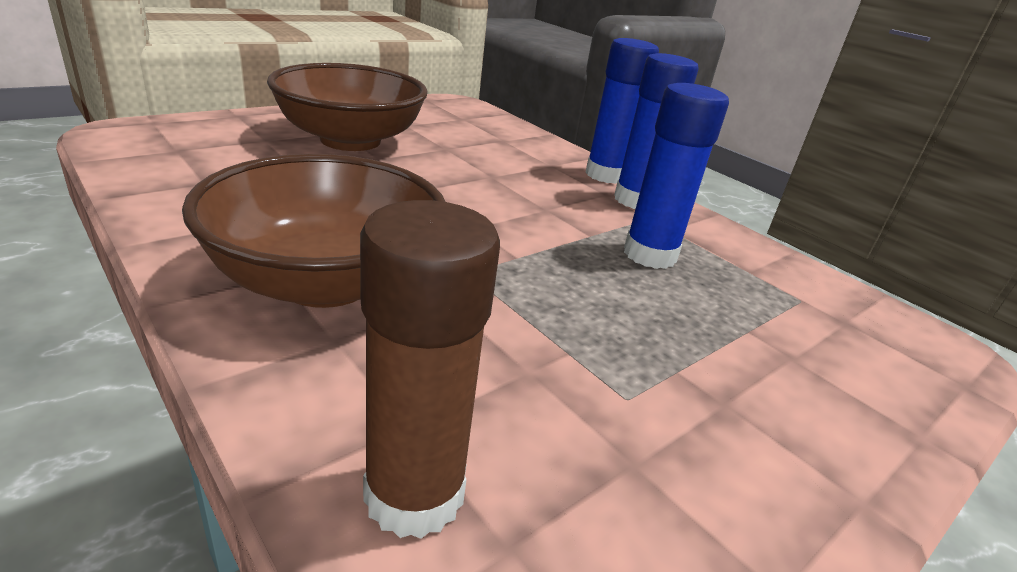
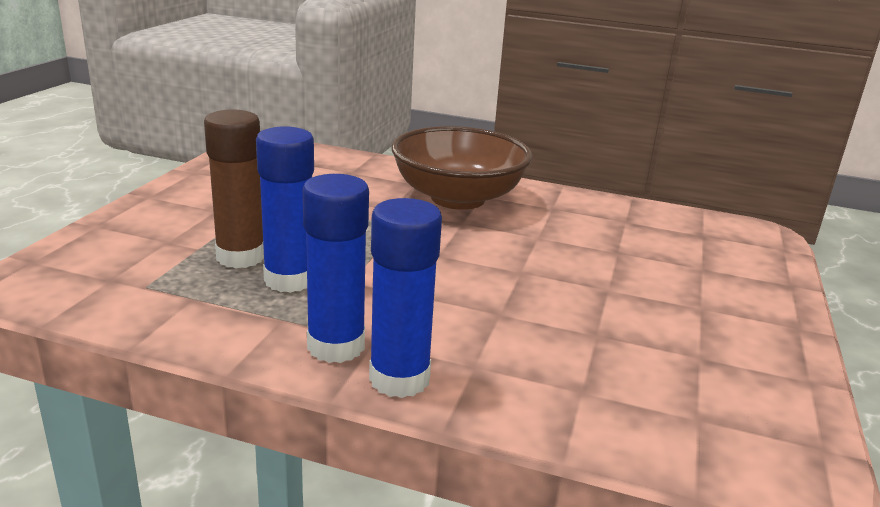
camera: 150 degrees right, 5 degrees down
brown bowl [267,63,428,151] -> none
brown glue stick [360,200,500,539] -> brown glue stick moved to [204,109,264,268]

